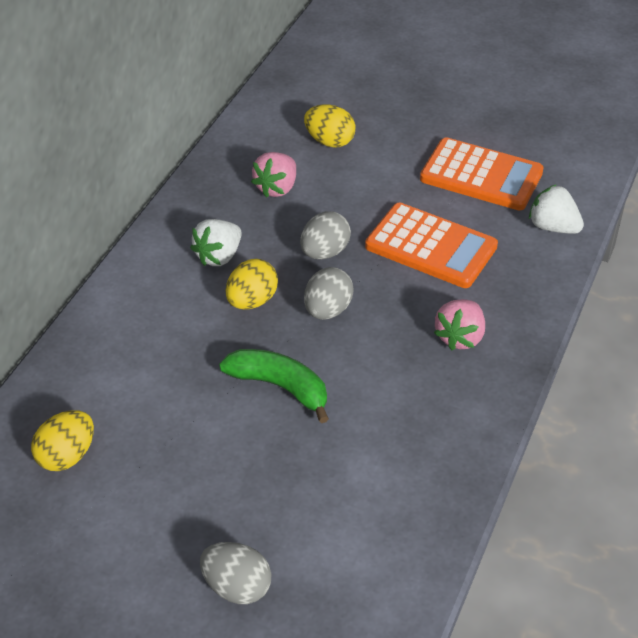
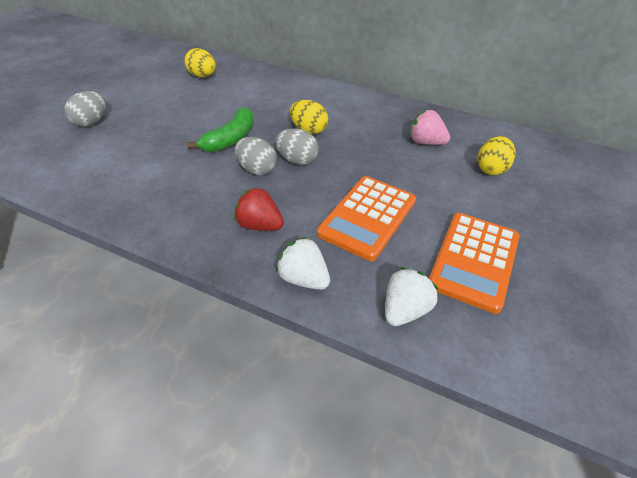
camera: 90 degrees right, 0 degrees up
white strawberry [190,219,242,266] -> white strawberry moved to [276,237,330,290]
grey egg [300,211,351,259] -> grey egg moved to [235,137,277,175]
pink strawberry [434,299,485,351] -> red strawberry [234,187,284,231]

